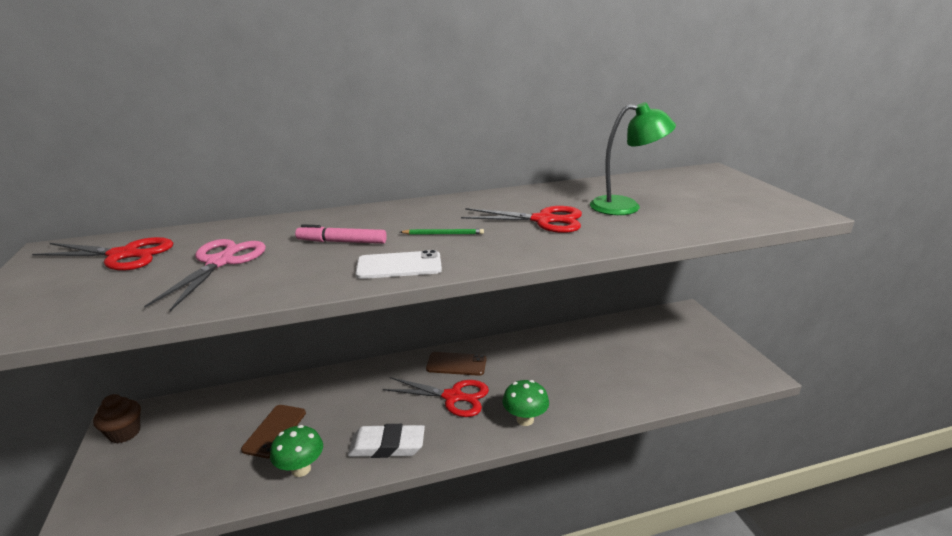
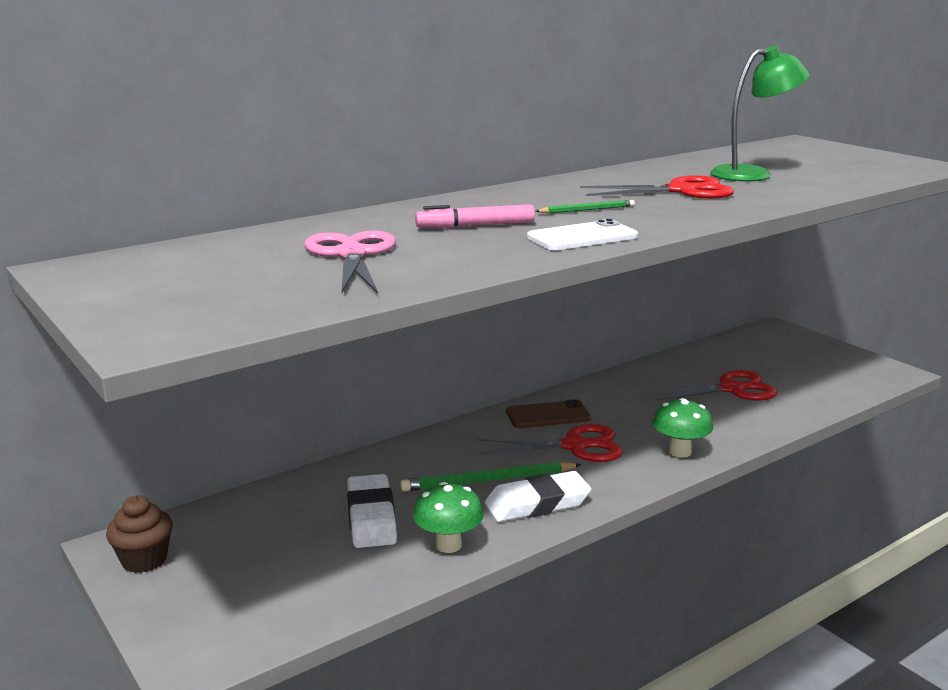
camera: 20 degrees left, 5 degrees down
red scissors [32,237,173,270] -> red scissors moved to [646,370,777,401]
brown phone [241,405,306,458] -> white eraser [347,474,397,548]
none -> green pencil [400,461,582,491]

